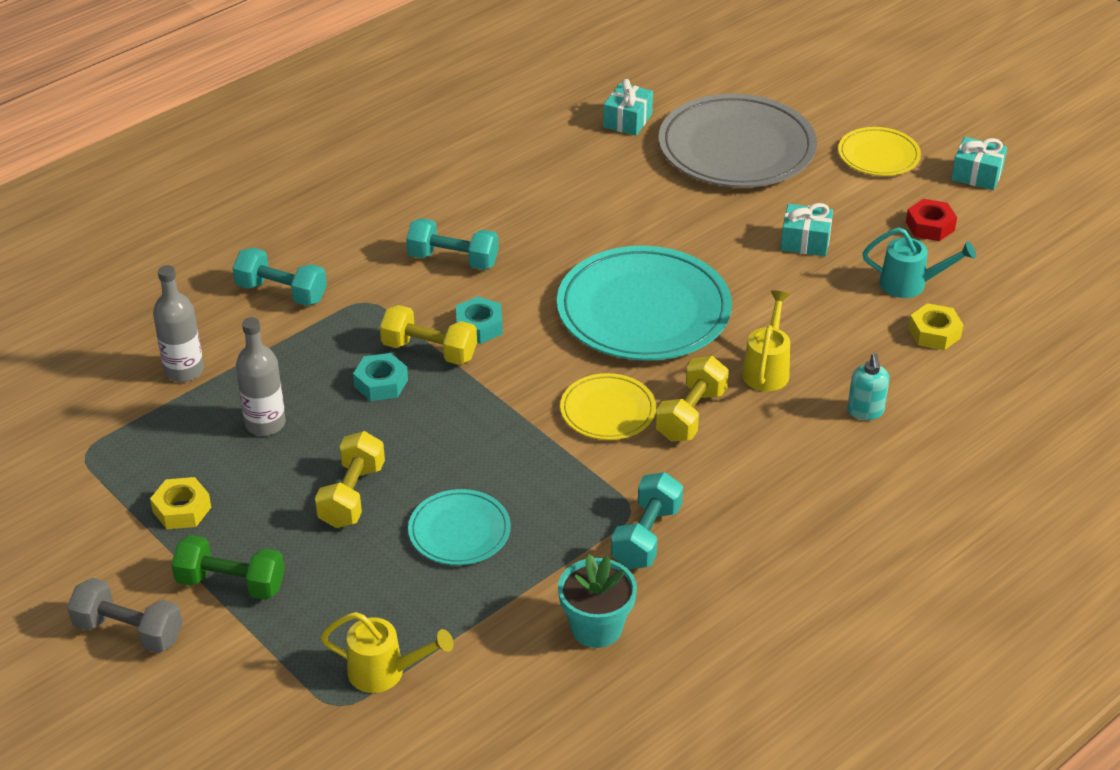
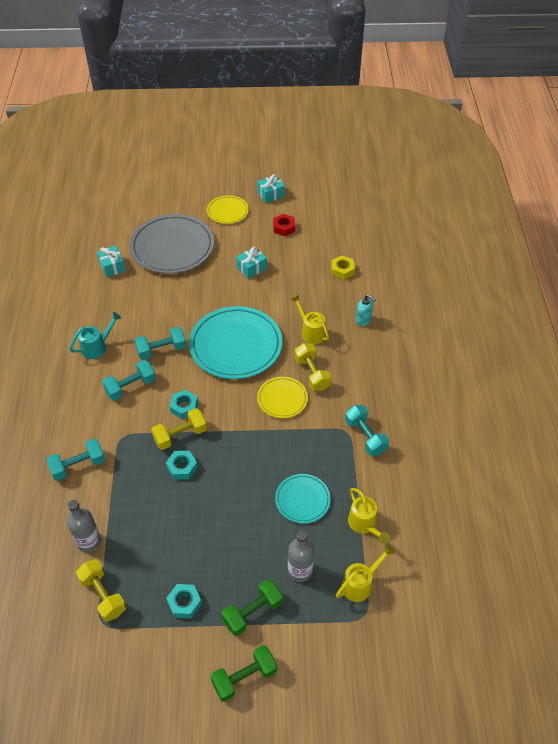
camera: 50 degrees left, 10 degrees up
grey dumbbell [67,578,183,653] -> green dumbbell [210,645,277,702]
yellow nut [150,477,211,529] -> turquoise nut [166,584,202,618]
grey bottle [236,317,286,436] -> grey bottle moved to [288,530,314,582]
yellow dumbbell [315,431,385,528] -> yellow dumbbell moved to [76,559,126,622]
turquoise flower pot [558,554,637,648] -> none
turquoise watering can [863,227,976,298] -> turquoise watering can moved to [69,312,121,359]
none -> turquoise dumbbell [135,327,186,360]
none -> yellow watering can [348,488,390,544]

